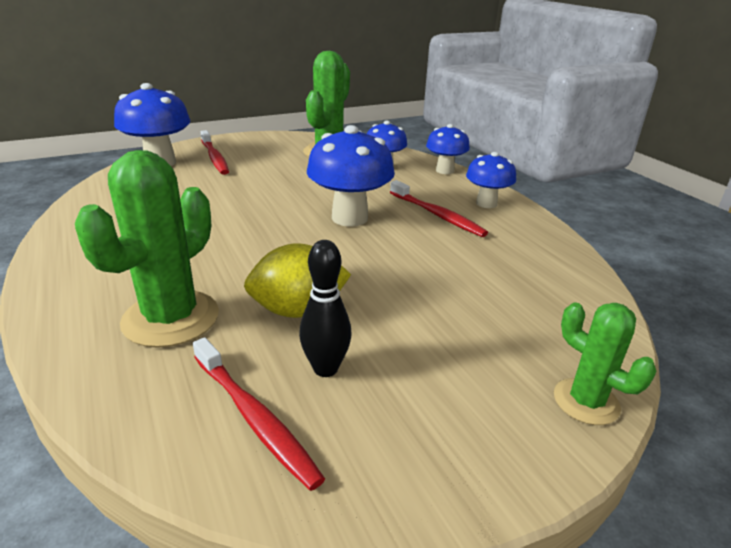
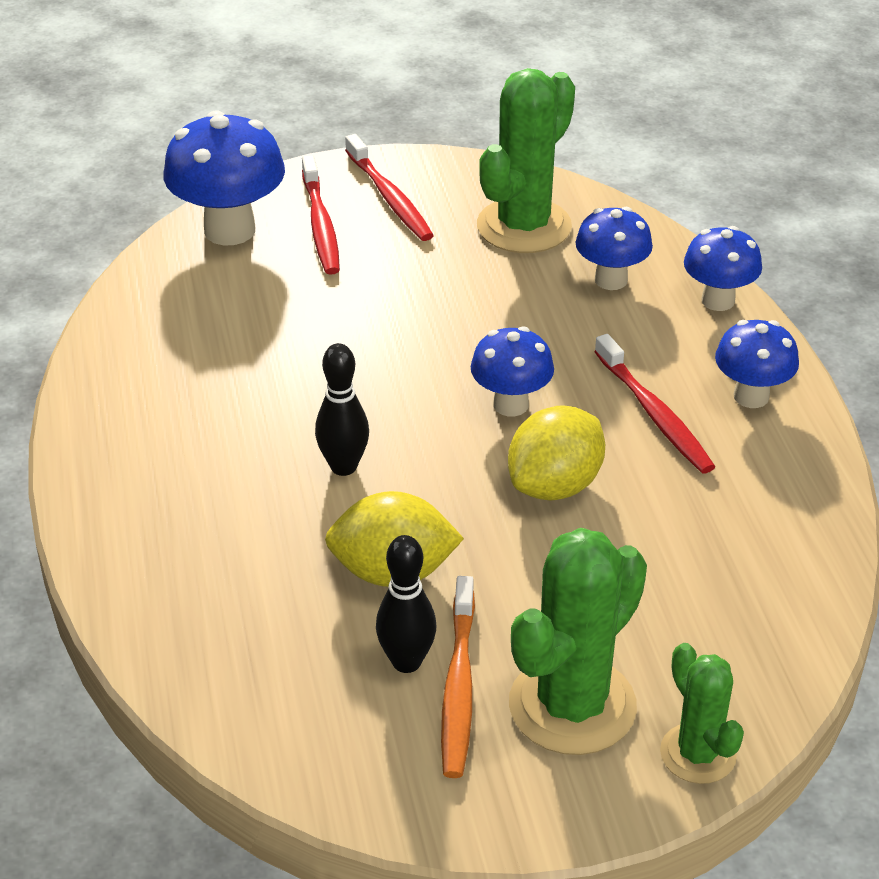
camera: 15 degrees right, 10 degrees up
green cactus [75,150,219,348] -> green cactus moved to [509,528,647,755]
red toothbrush [193,337,325,491] -> red toothbrush moved to [345,134,434,241]
blue mushroom [307,125,395,227] -> blue mushroom [471,326,554,416], size x0.62
none -> black bowling pin [315,343,369,476]
none -> orange toothbrush [441,576,475,778]
none -> yellow lemon [508,405,605,500]

